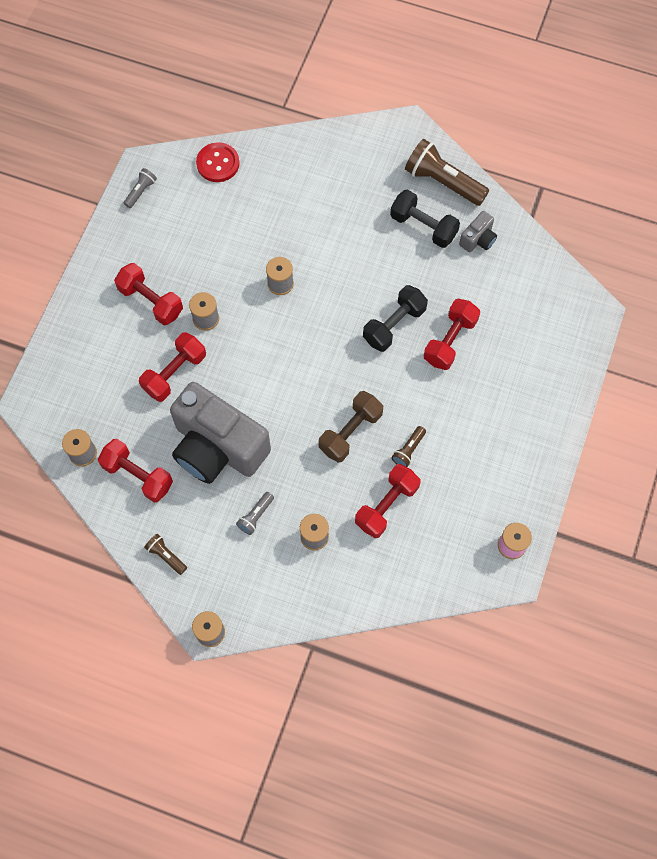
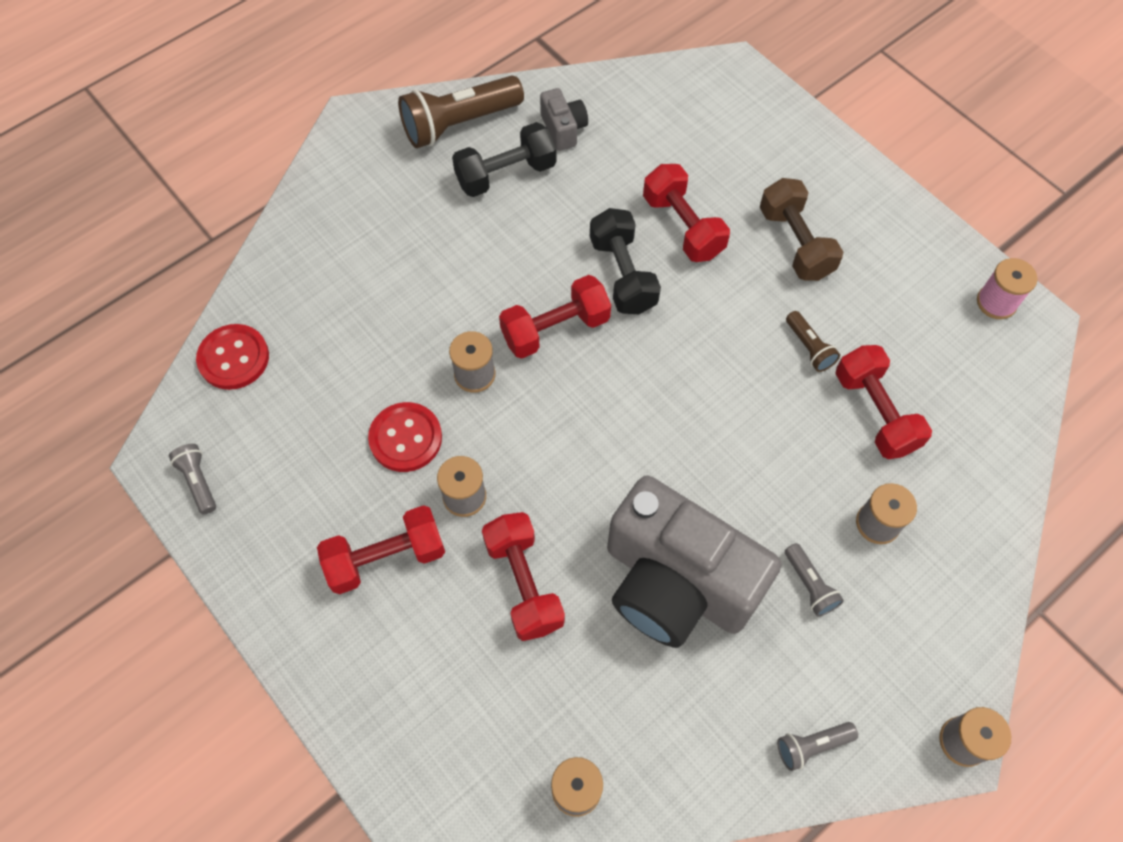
camera: 60 degrees left, 5 degrees down
red dumbbell [98,439,173,502] -> red dumbbell moved to [499,275,611,358]
brown flashlight [144,534,187,575] -> grey flashlight [777,722,858,771]
grey camera [170,382,271,484] -> grey camera turned 60 degrees clockwise [607,475,781,648]
brown dumbbell [319,391,383,463] -> brown dumbbell moved to [760,178,843,281]
none -> red button [368,402,442,472]

